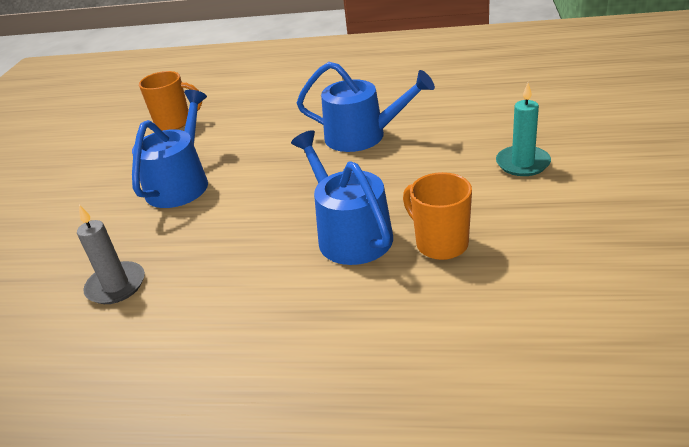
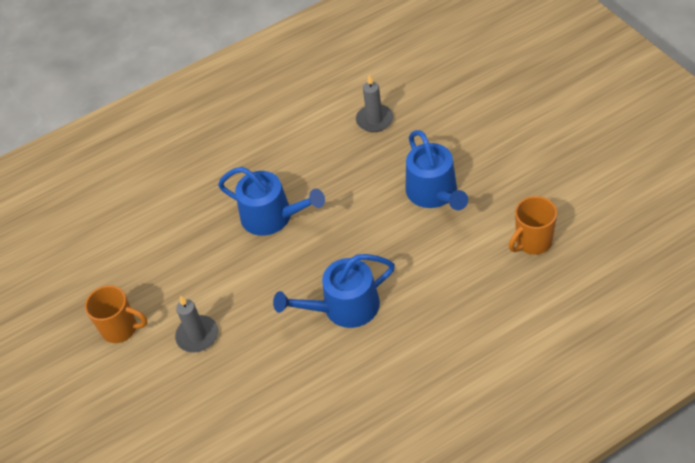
camera: 145 degrees right, 15 degrees up
orange mug [403,172,472,260] -> orange mug moved to [85,285,147,343]
turquoise candle [496,83,551,176] -> grey candle [175,295,218,353]

